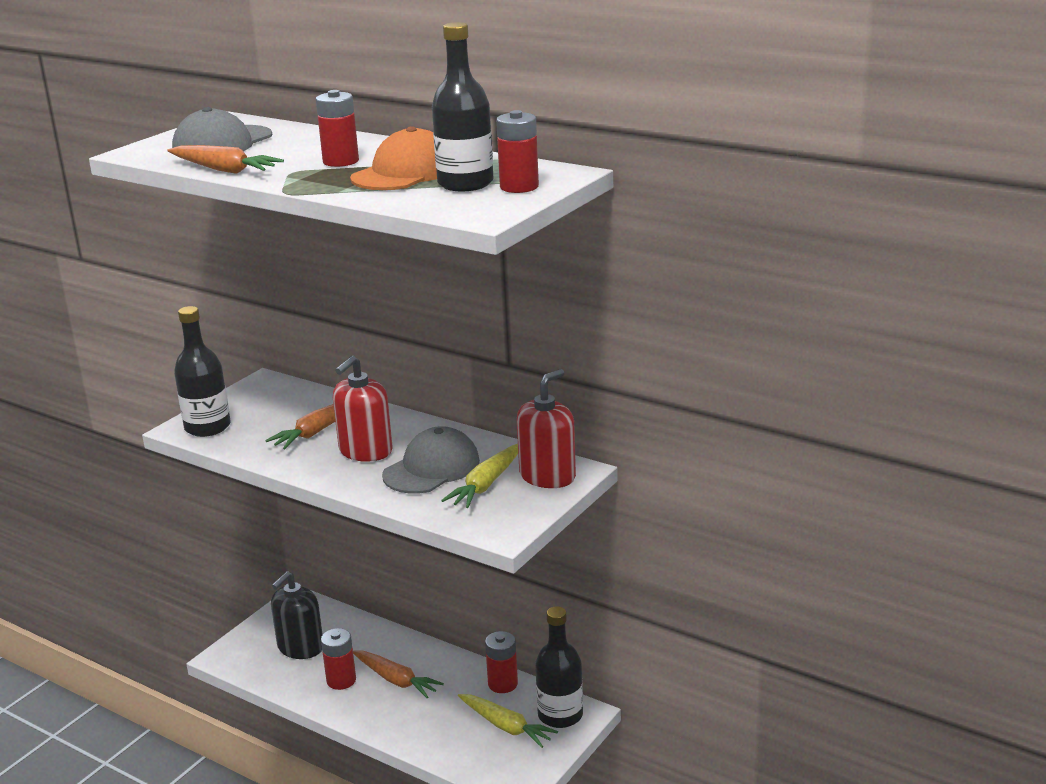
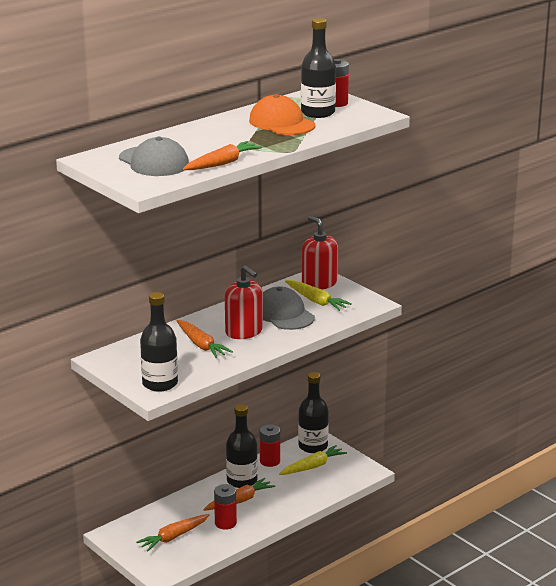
camera: 75 degrees left, 0 degrees up
black soap dispenser [271,571,323,659] -> orange carrot [136,514,210,552]
red battery [316,90,359,167] -> none
none -> black bottle [226,404,258,488]

